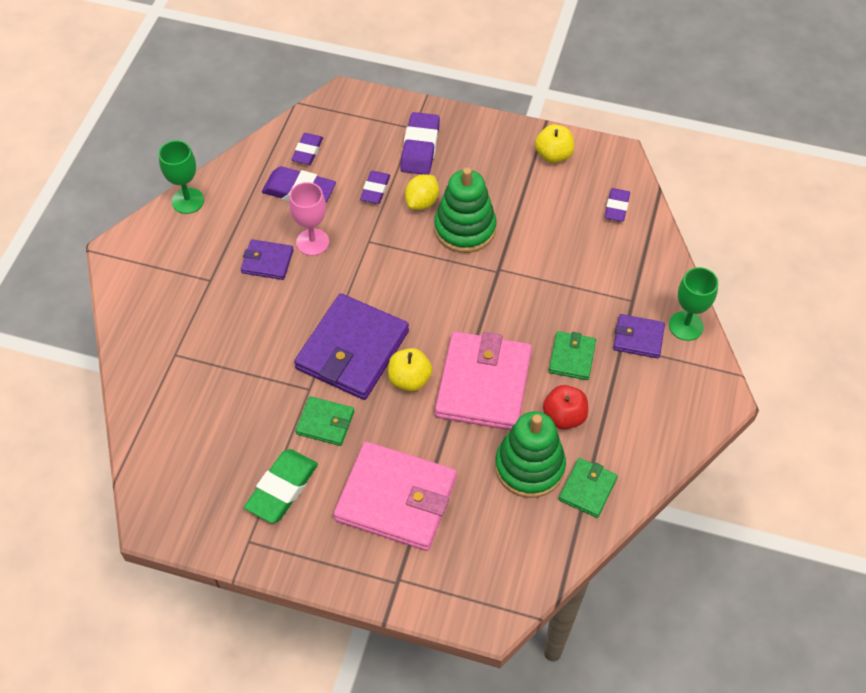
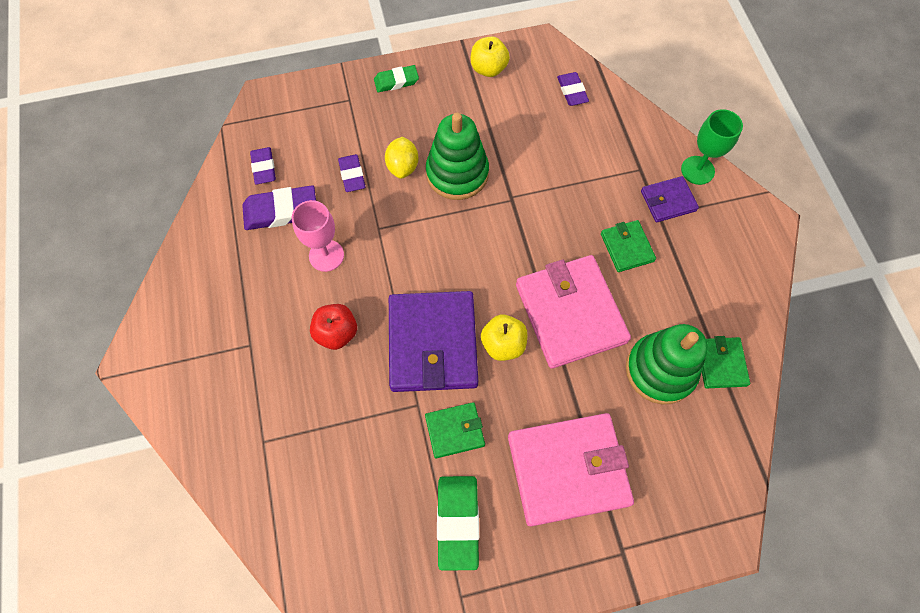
camera: 30 degrees left, 10 degrees up
green goblet [158,140,204,214] -> none
purple wallet [241,239,294,280] -> none
purple eraser [400,112,440,175] -> none
red apple [543,385,588,429] -> red apple moved to [310,304,357,350]
none -> green eraser [374,65,419,92]

